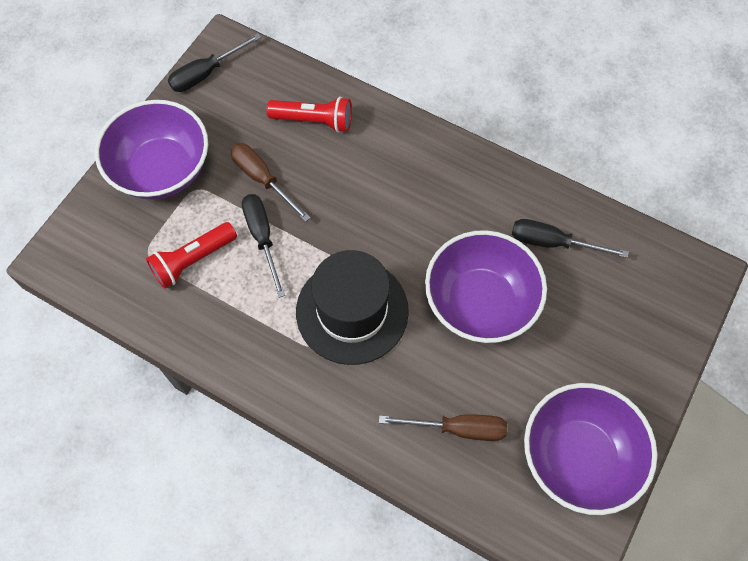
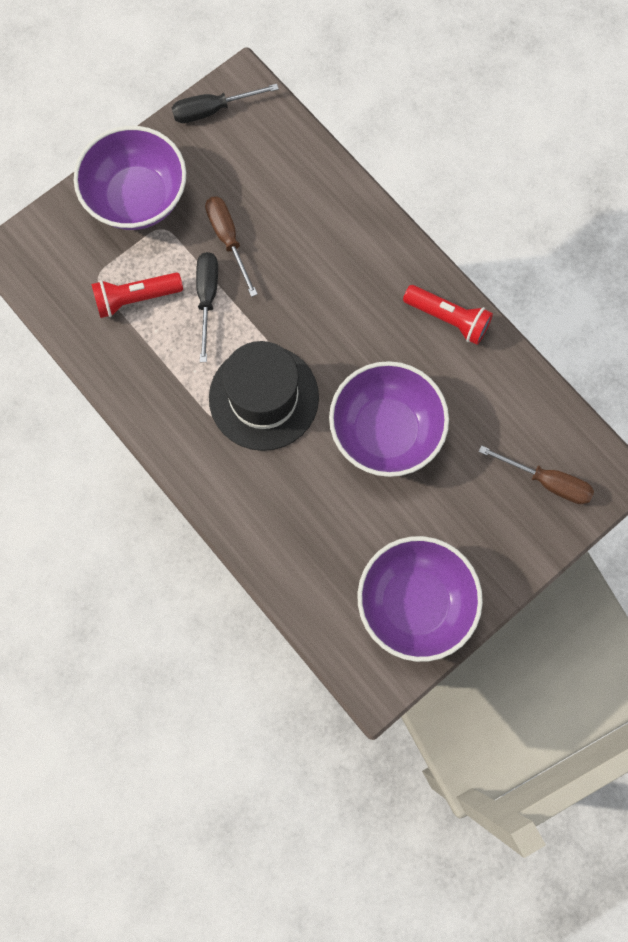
camera: 20 degrees right, 10 degrees up
red flashlight [267,97,352,133] -> red flashlight moved to [403,285,493,345]
brown screwdriver [379,414,507,441] -> brown screwdriver moved to [479,445,594,504]
black screwdriver [512,219,629,258] -> none

